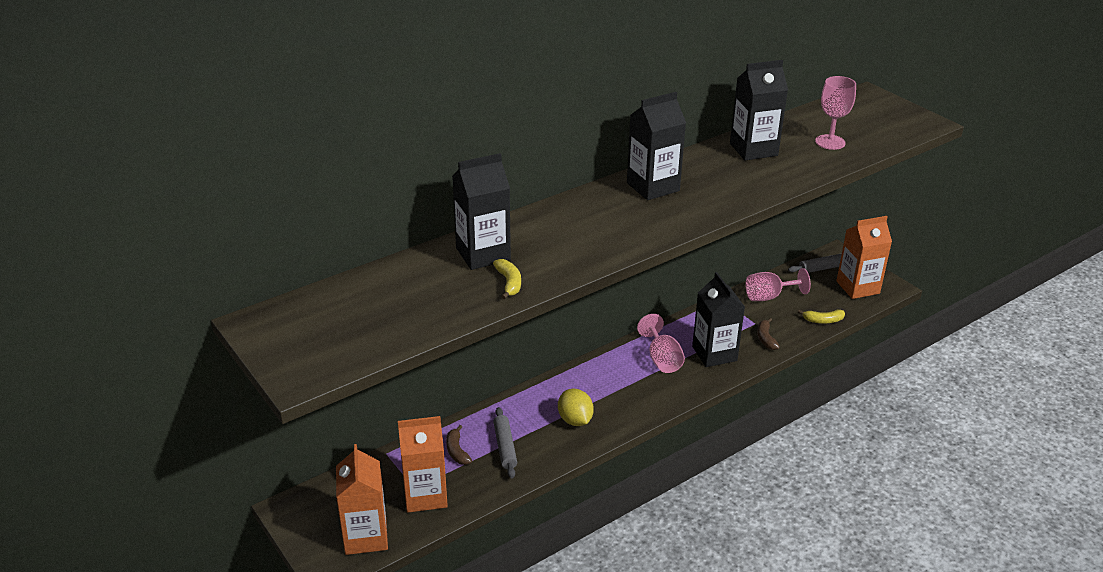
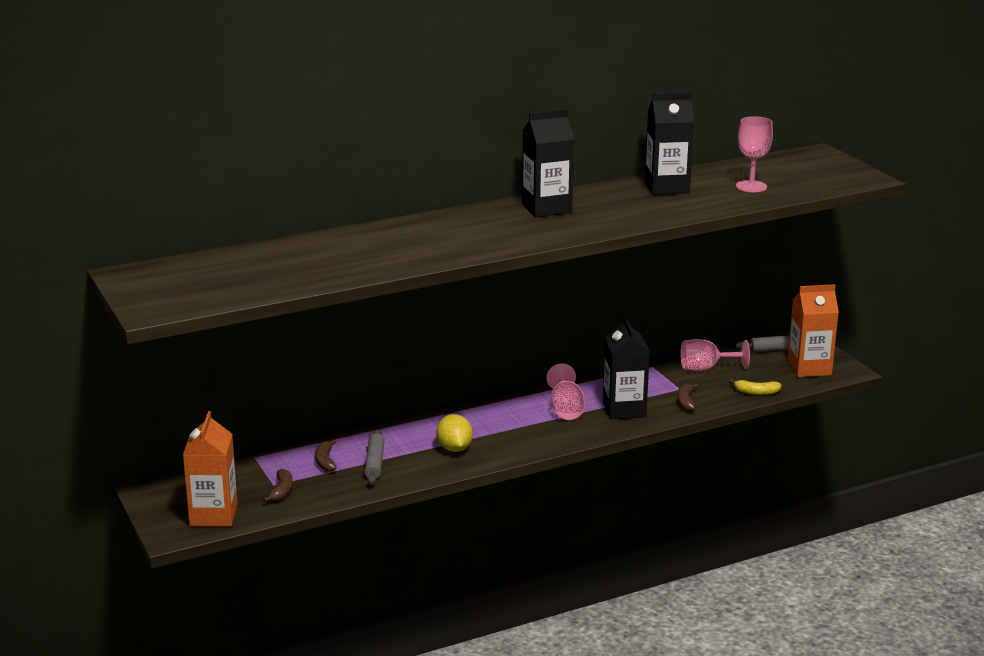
camera: 10 degrees right, 10 degrees down
orange carton [398,416,448,513] -> brown banana [263,469,293,502]
black carton [452,153,511,270] -> none
yellow banana [493,259,521,299] -> none

